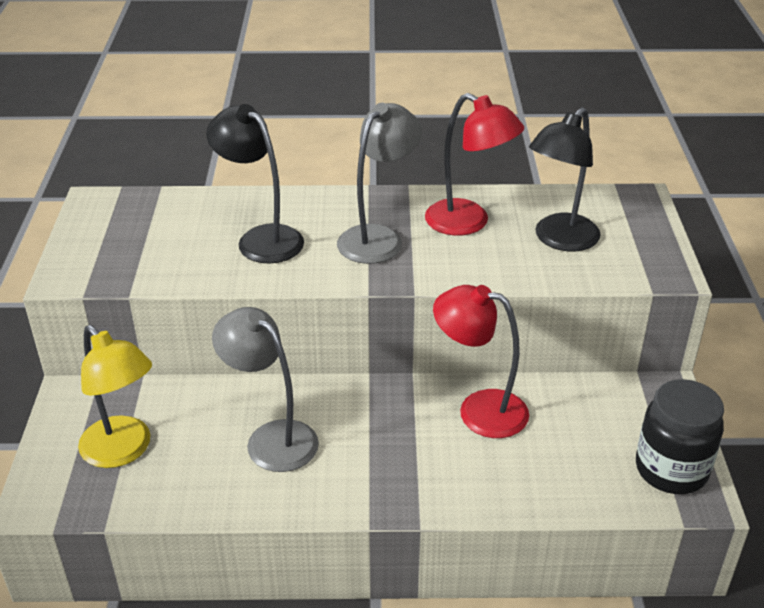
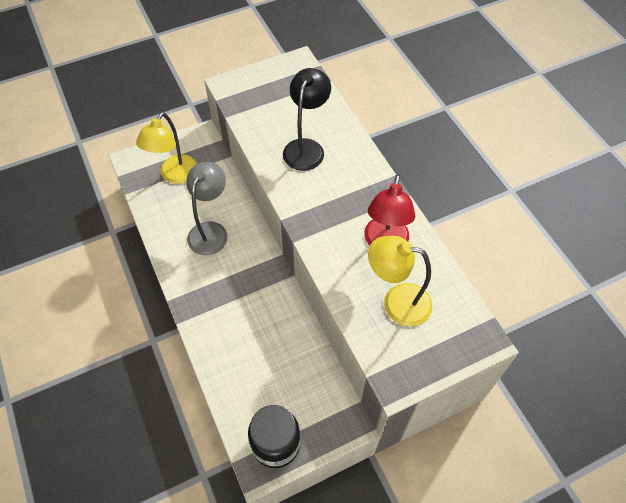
camera: 65 degrees right, 20 degrees up
grey lamp [337,103,422,264] -> none
red lamp [433,285,529,438] -> none
black lamp [529,107,601,252] -> yellow lamp [368,236,432,326]

